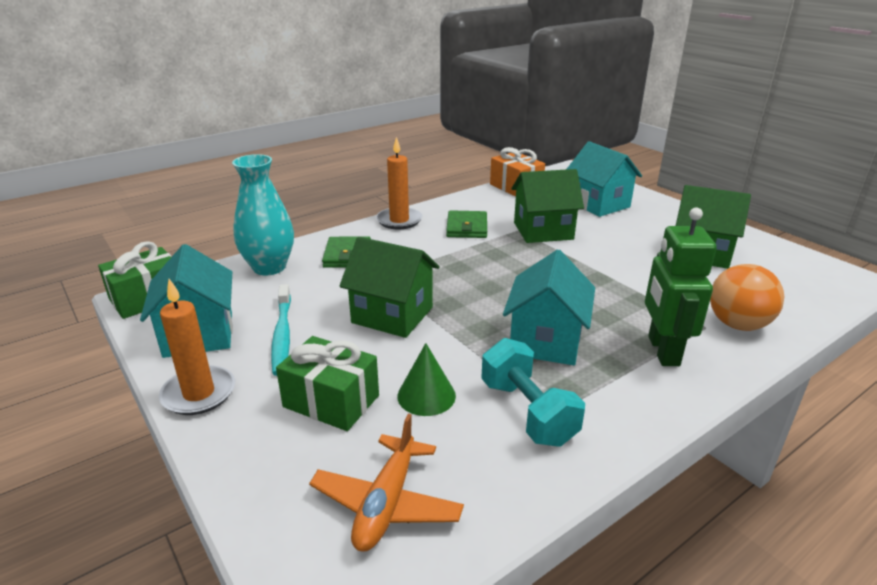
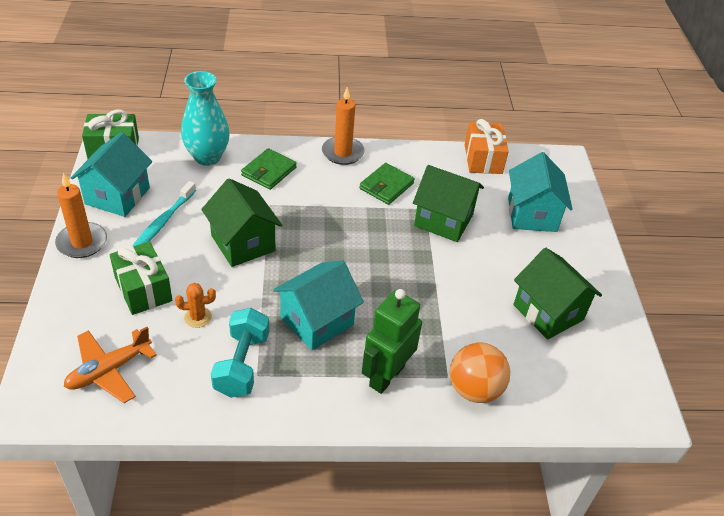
camera: 30 degrees right, 15 degrees up
green cone [397,343,456,416] -> orange cactus [175,283,216,328]

